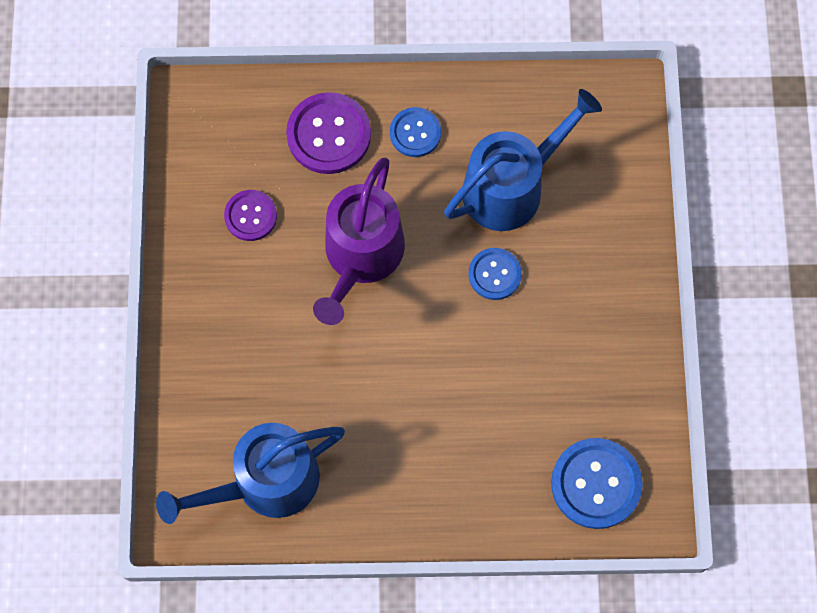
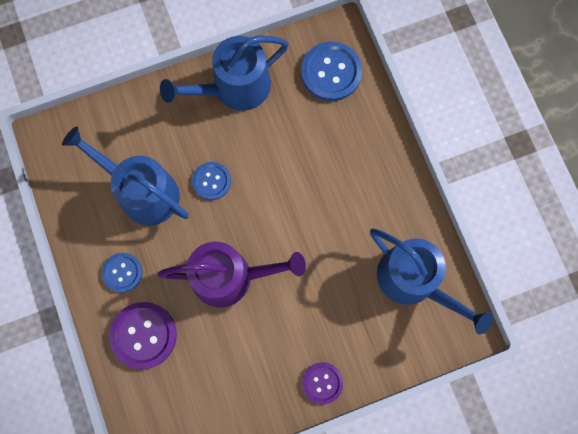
camera: 110 degrees left, 5 degrees up
purple button [224,190,277,241] -> purple button moved to [302,362,343,404]
none -> blue watering can [160,36,289,111]

